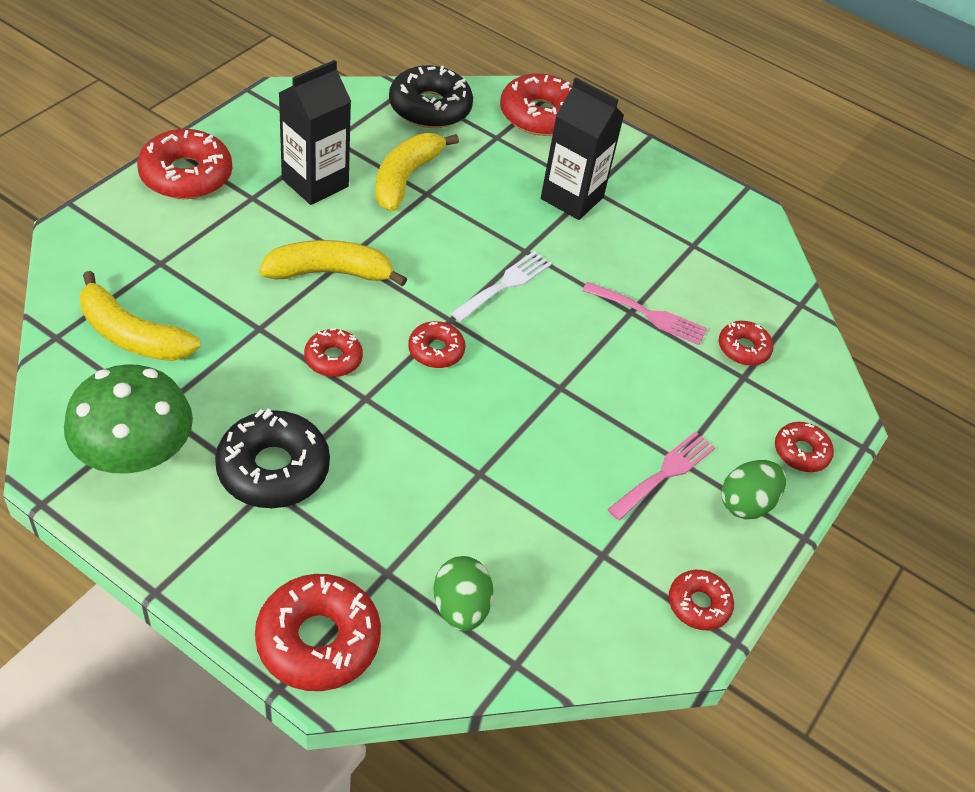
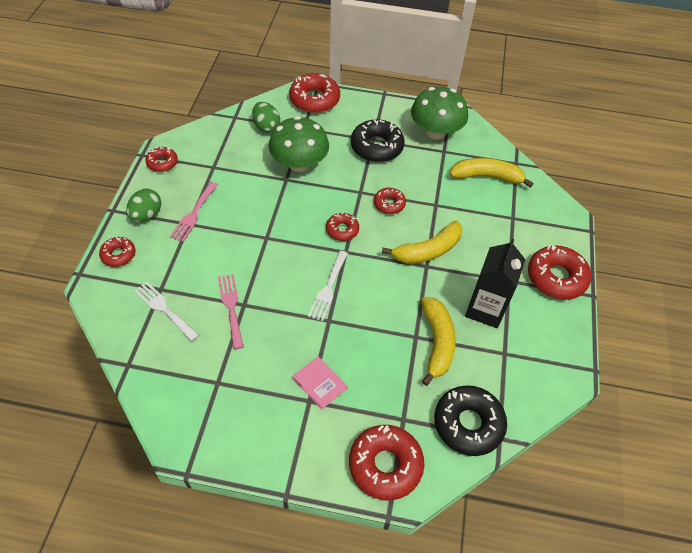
camera: 160 degrees right, 5 degrees up
black carton [541,77,624,220] -> pink book [293,356,347,410]
pink fork [582,282,707,345] -> pink fork turned 75 degrees clockwise [218,274,244,350]
red donut [719,321,774,366] -> white fork [134,281,199,341]
none -> green mushroom [269,116,329,172]

